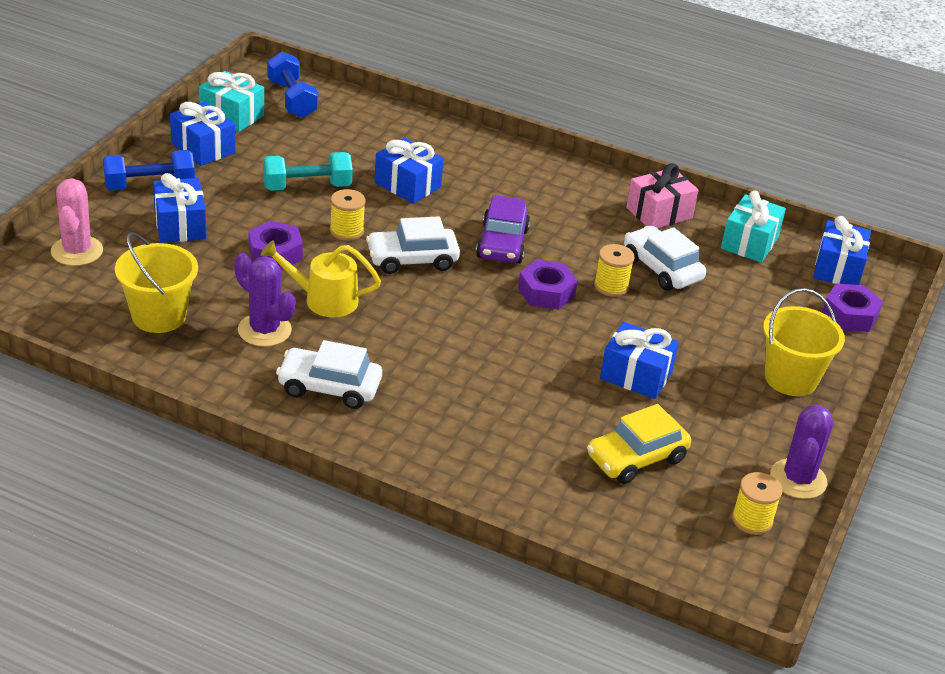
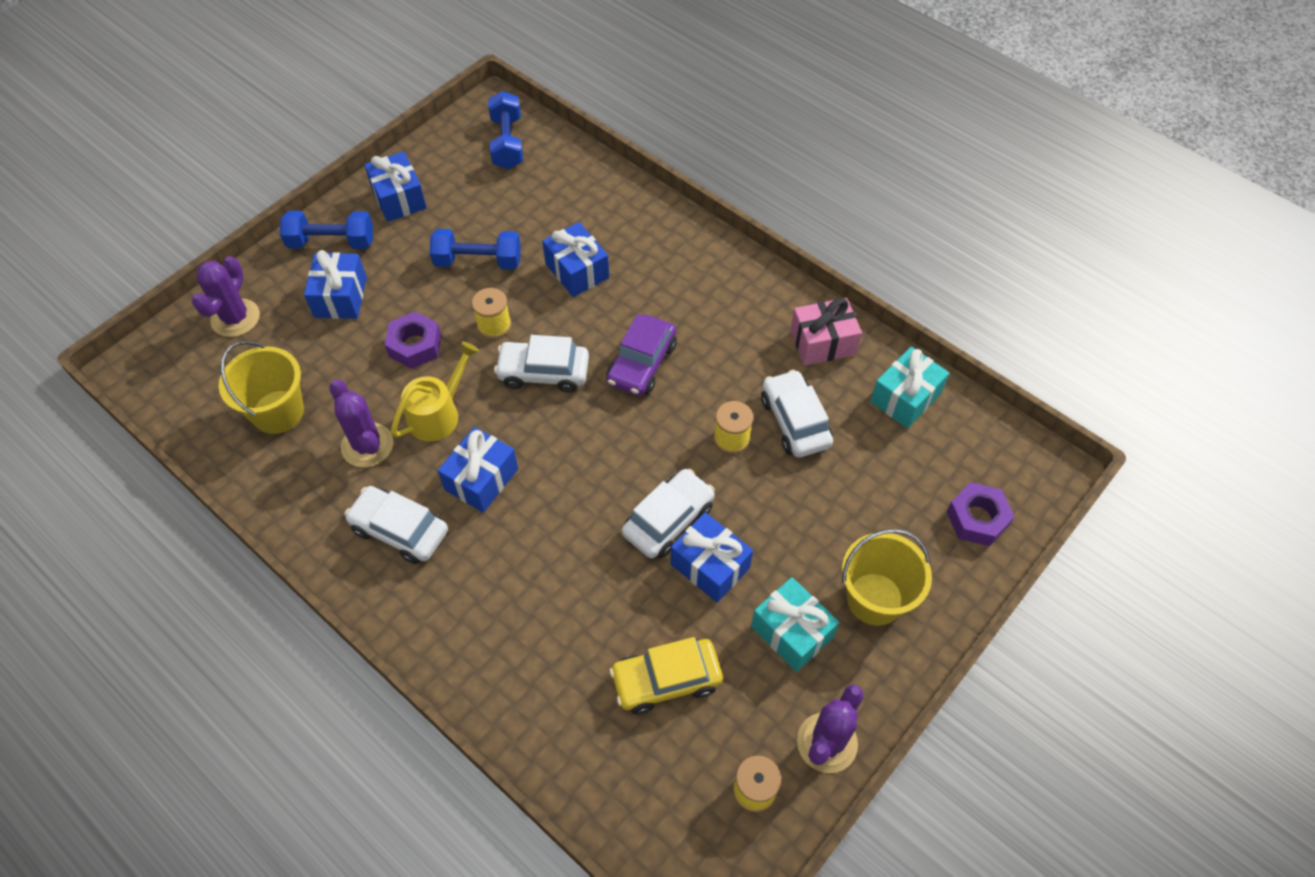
camera: 20 degrees right, 20 degrees up
pink cactus [51,179,103,266] -> purple cactus [192,256,260,337]
turquoise gift [199,71,264,132] -> turquoise gift moved to [751,577,839,672]
yellow watering can [261,240,381,317] -> yellow watering can turned 105 degrees clockwise [391,341,479,442]
turquoise dumbbell [263,152,353,191] -> blue dumbbell [430,229,521,270]
purple nut [518,260,578,310] -> none
blue gift [814,216,871,285] -> blue gift moved to [438,427,518,513]
none -> white car [622,469,715,558]

